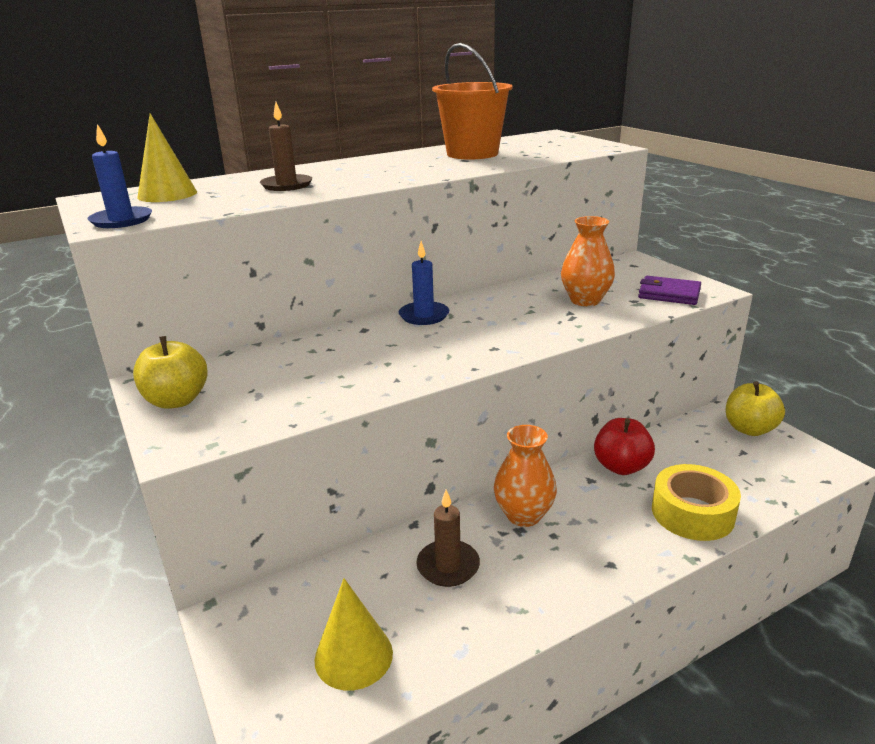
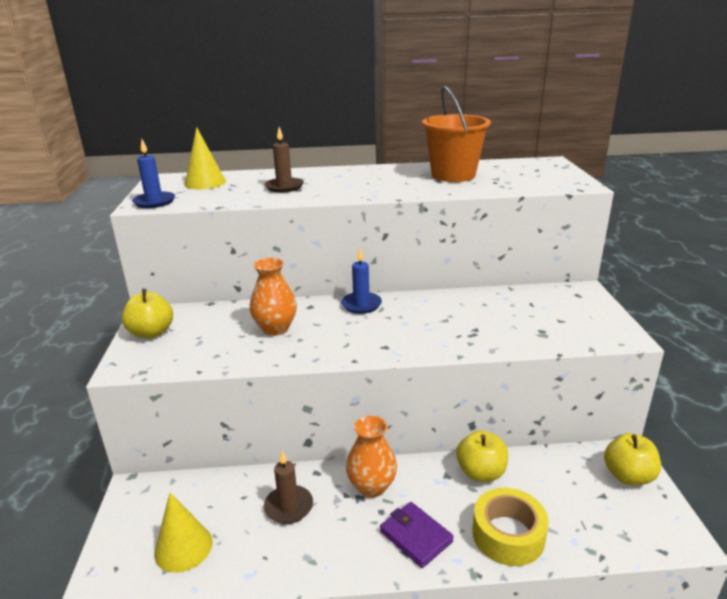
camera: 25 degrees right, 0 degrees up
orange vase [561,216,615,306] -> orange vase moved to [250,258,297,336]
red apple [594,418,655,475] -> yellow apple [456,430,508,482]
purple wallet [638,276,701,305] -> purple wallet moved to [380,502,454,568]

